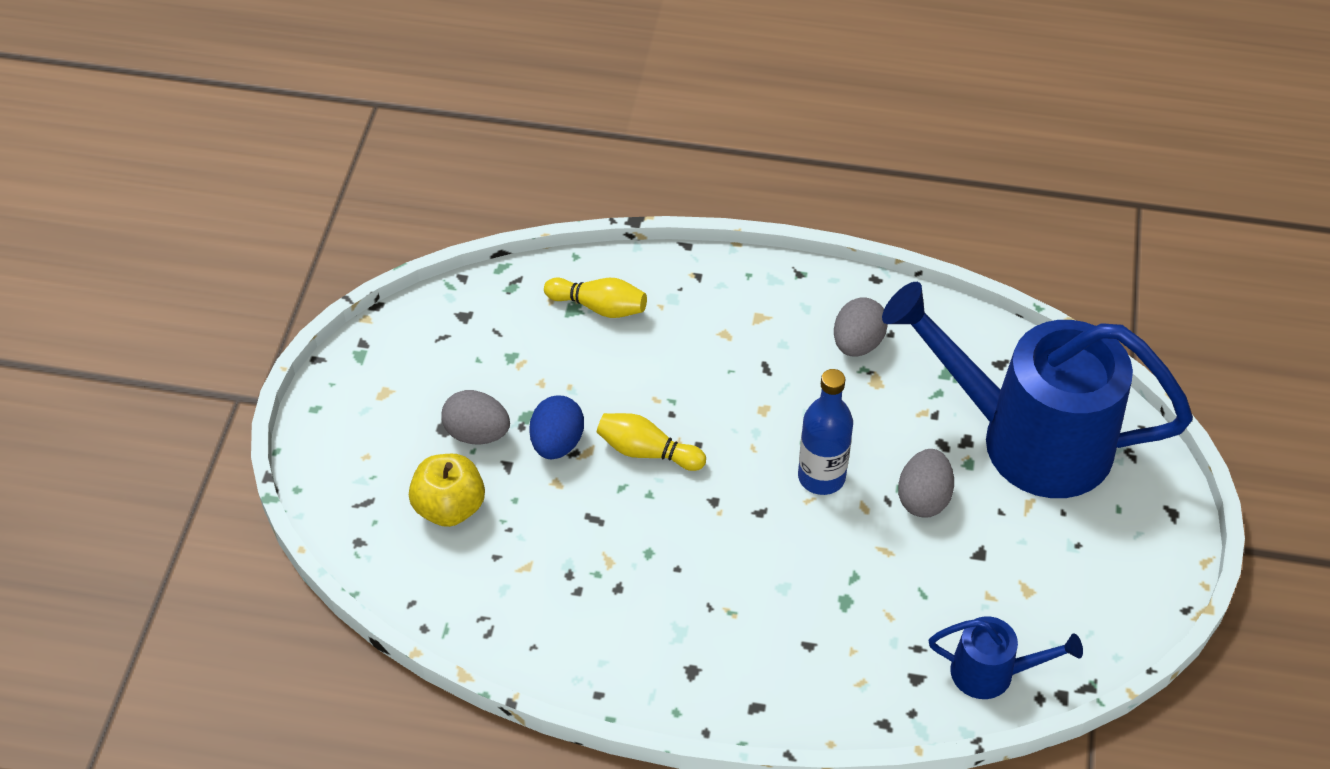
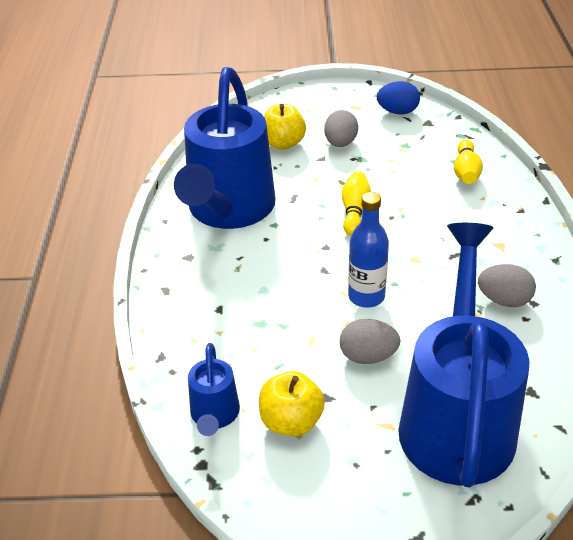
camera: 80 degrees right, 10 degrees down
blue egg [529,396,584,459] -> blue egg moved to [377,81,420,115]
none -> blue watering can [174,67,275,229]
none -> yellow apple [259,371,325,436]

